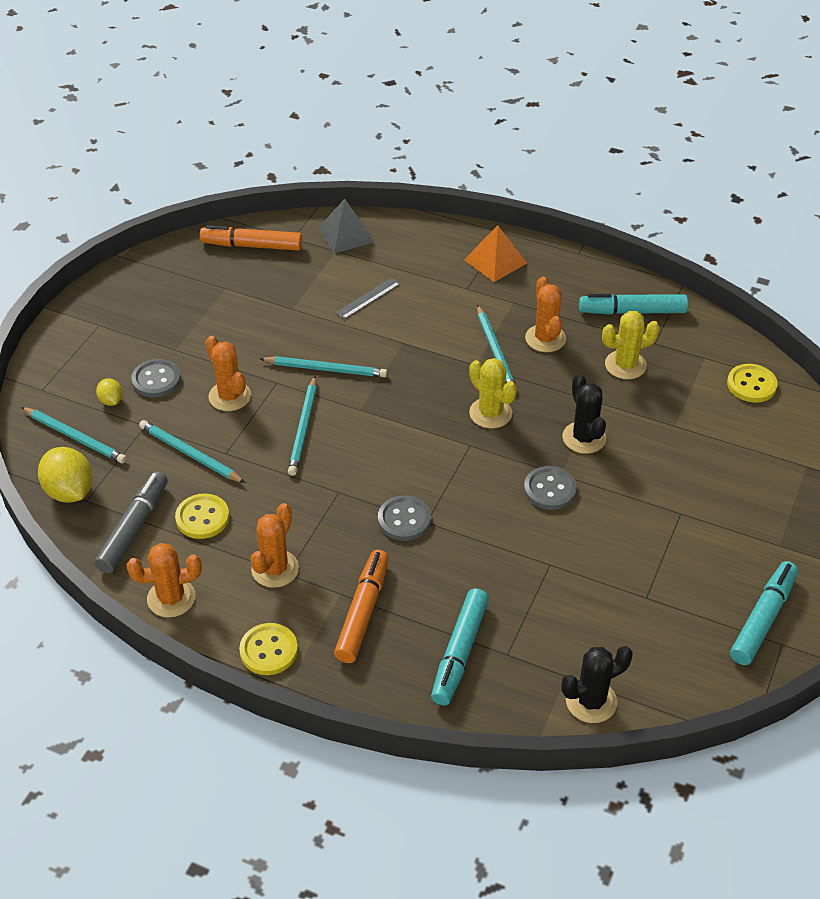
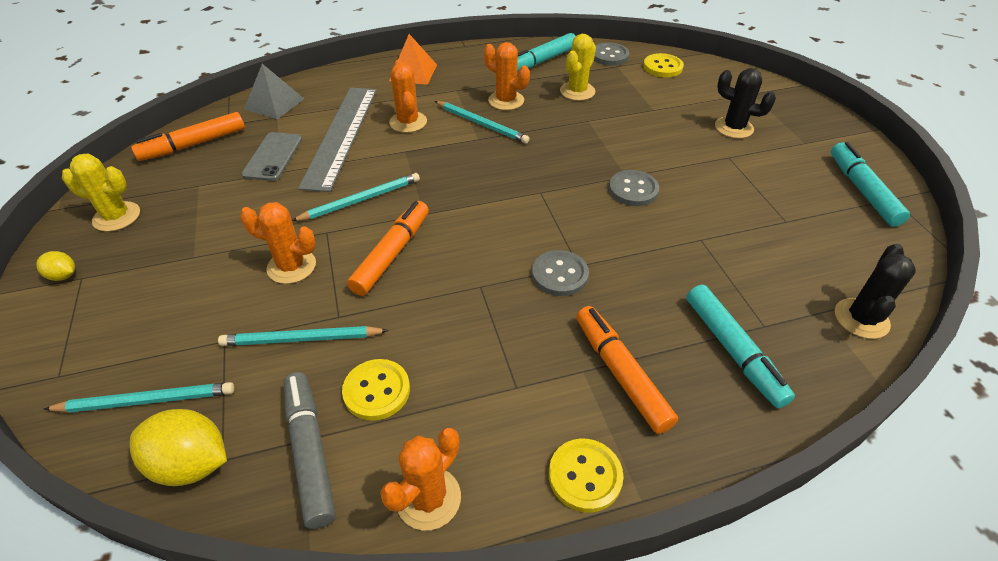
camera: 40 degrees left, 0 degrees up
yellow lemon [96,378,123,406] -> yellow lemon moved to [36,251,75,281]
grey button [131,359,181,398] -> grey button moved to [594,42,629,66]
orange cactus [250,503,299,588] -> orange cactus moved to [389,60,427,133]
turquoise pencil [288,376,317,476] -> orange marker [347,201,429,296]
grey ruler [336,278,400,319] -> grey ruler [298,88,377,192], size x2.35
yellow cactus [469,358,517,428] -> yellow cactus moved to [62,154,140,232]
black cactus [563,374,606,454] -> black cactus moved to [715,68,776,139]
none -> grey phone [241,132,302,181]

